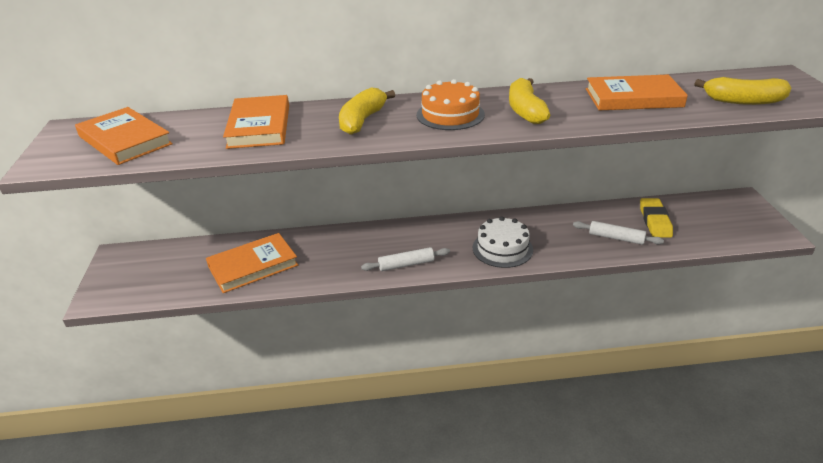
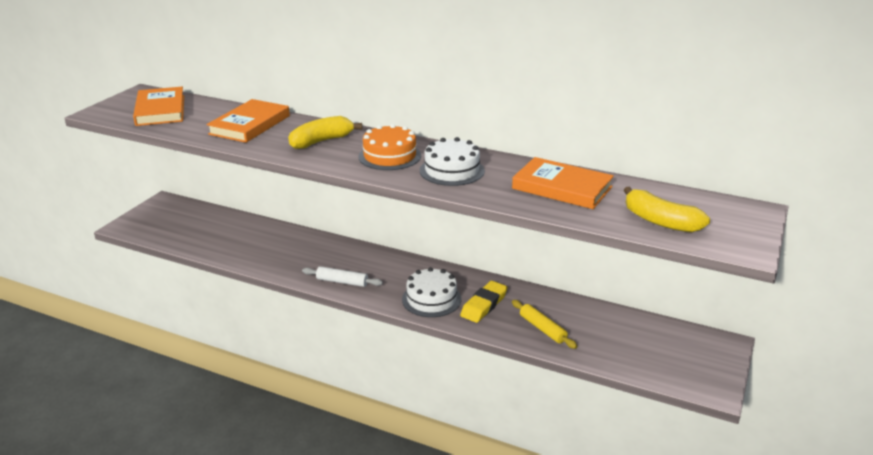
camera: 30 degrees right, 5 degrees down
orange book [206,233,298,293] -> none
yellow banana [509,78,550,124] -> white cake [420,137,485,186]
white rolling pin [573,221,664,245] -> yellow rolling pin [512,300,577,349]
yellow eraser [640,198,673,238] -> yellow eraser moved to [460,281,508,323]

